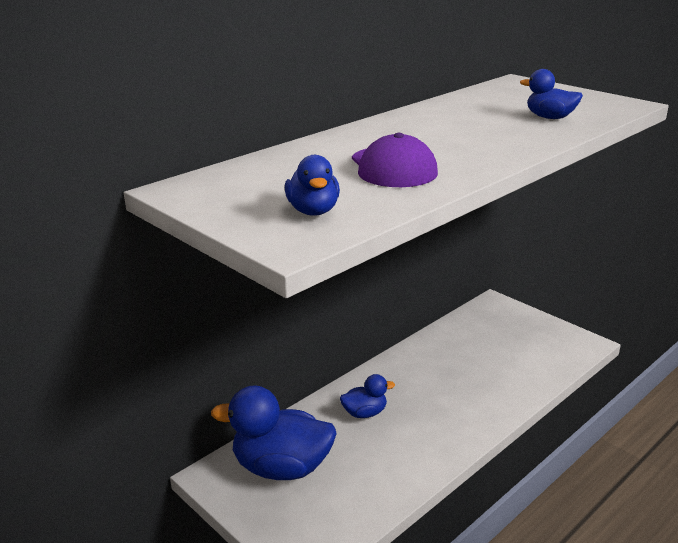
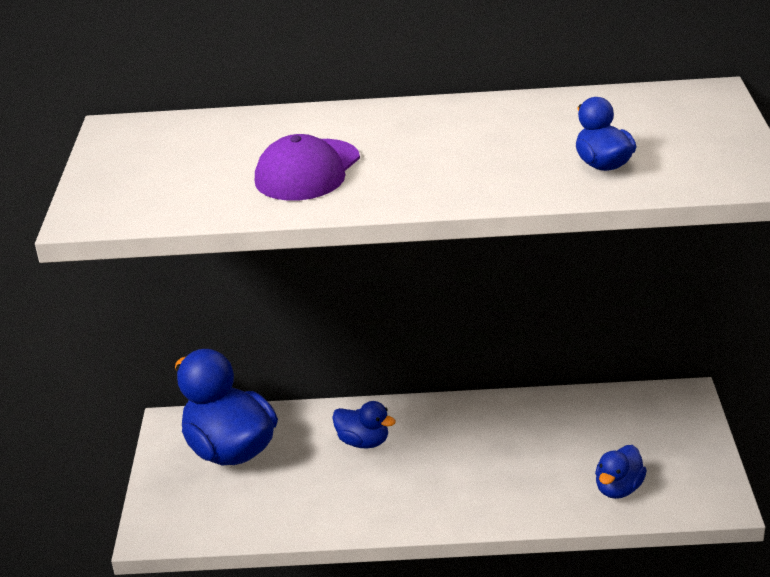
camera: 45 degrees right, 5 degrees up
blue duck [285,155,340,216] -> blue duck moved to [595,445,647,499]

